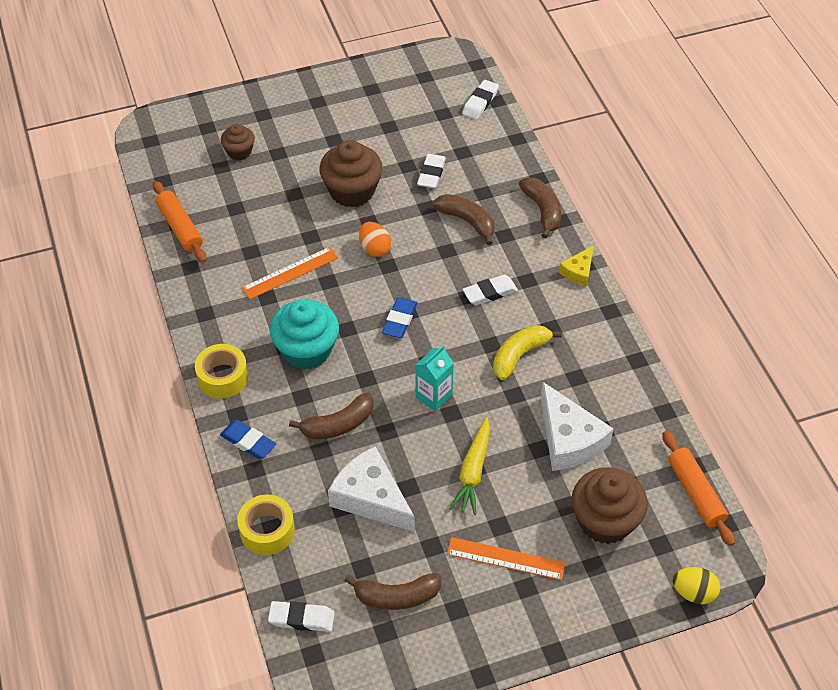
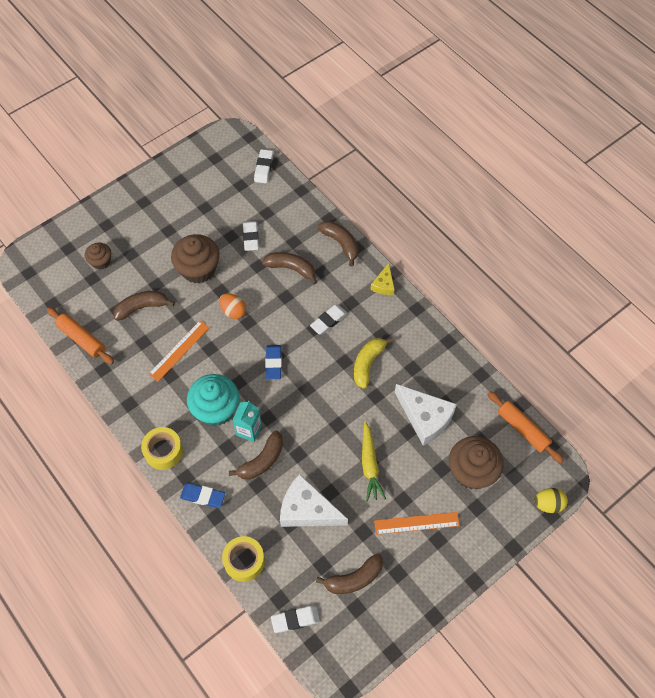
camera: 20 degrees left, 10 degrees up
turquoise carton [415,345,454,411] -> turquoise carton moved to [233,400,262,442]
none -> brown banana [113,291,175,321]

